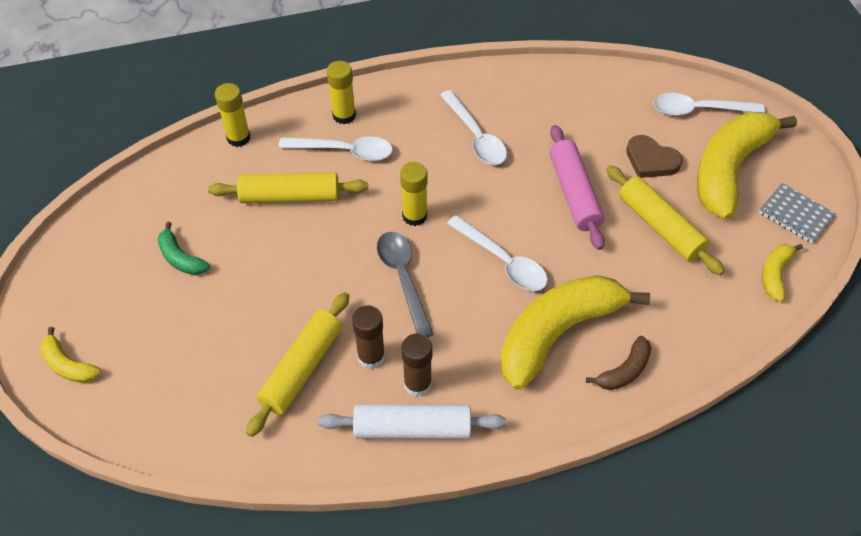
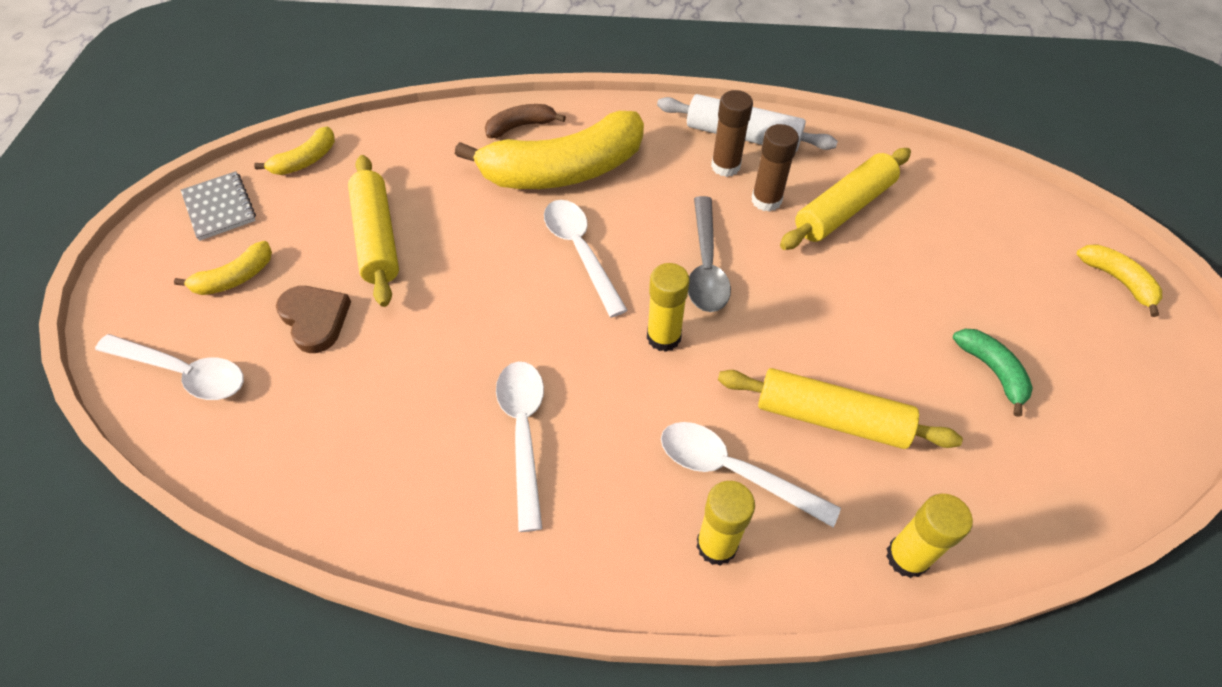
camera: 160 degrees left, 0 degrees up
pink rolling pin [550,125,605,250] -> none
yellow banana [697,112,797,219] -> yellow banana [174,241,272,295], size x0.45

